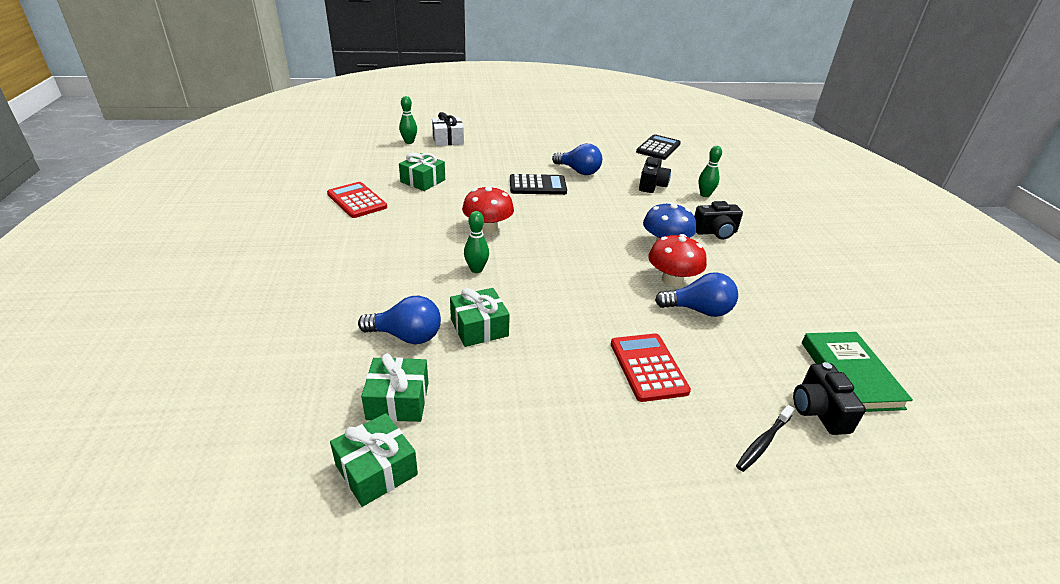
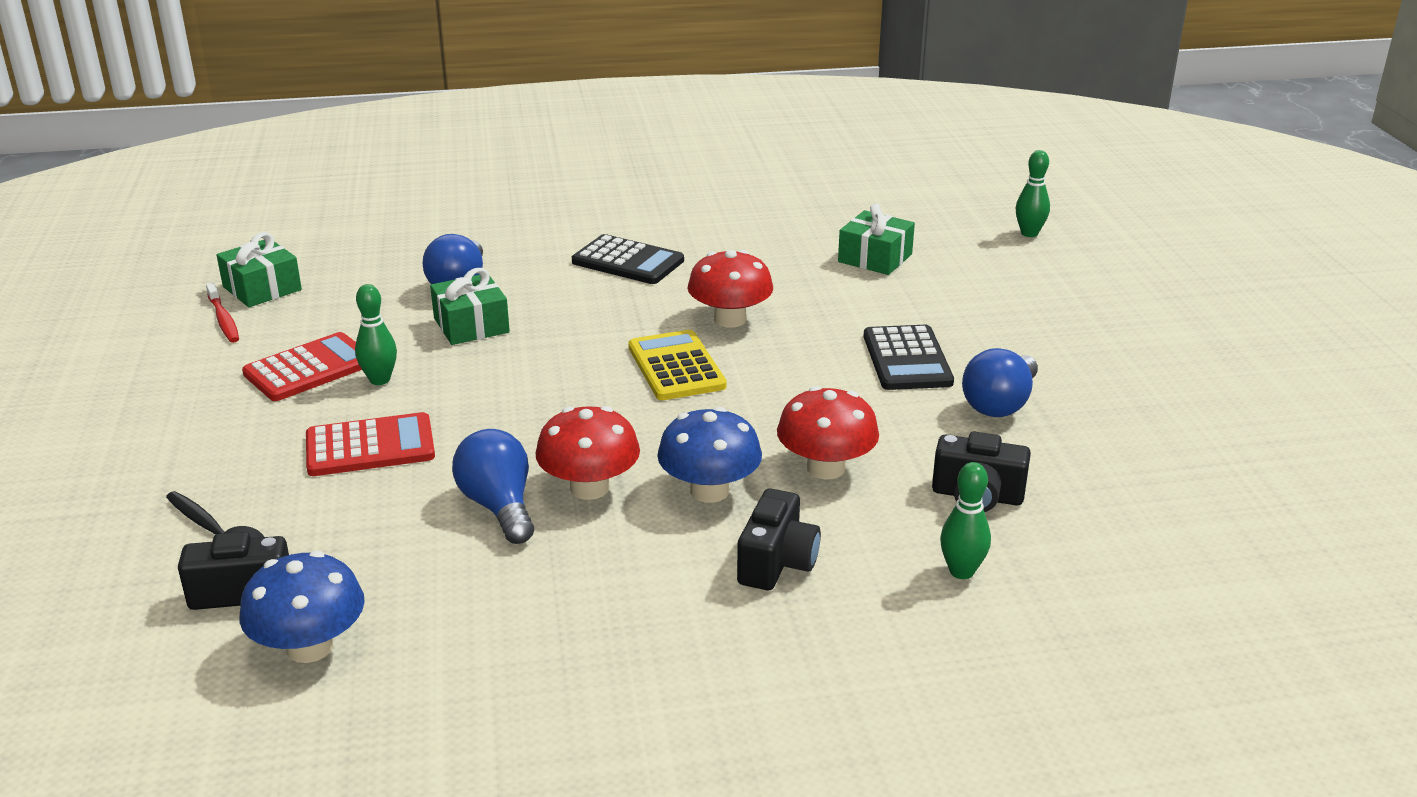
camera: 90 degrees right, 5 degrees down
red calculator [327,182,387,218] -> red calculator moved to [242,332,362,401]
green gift [361,353,428,422] -> none
white gift [432,112,464,146] -> none
green bowling pin [464,211,489,273] -> green bowling pin moved to [355,284,397,385]
black calculator [636,134,681,160] -> black calculator moved to [572,234,684,284]
blue light bulb [655,272,738,317] -> blue light bulb turned 150 degrees clockwise [452,429,534,544]
black camera [694,201,743,239] -> black camera turned 150 degrees counterclockwise [737,488,821,590]
green book [802,332,913,412] -> blue mushroom [239,551,365,663]
none -> red toothbrush [206,283,239,343]
none -> yellow calculator [628,330,727,400]
none -> red mushroom [777,386,879,479]

